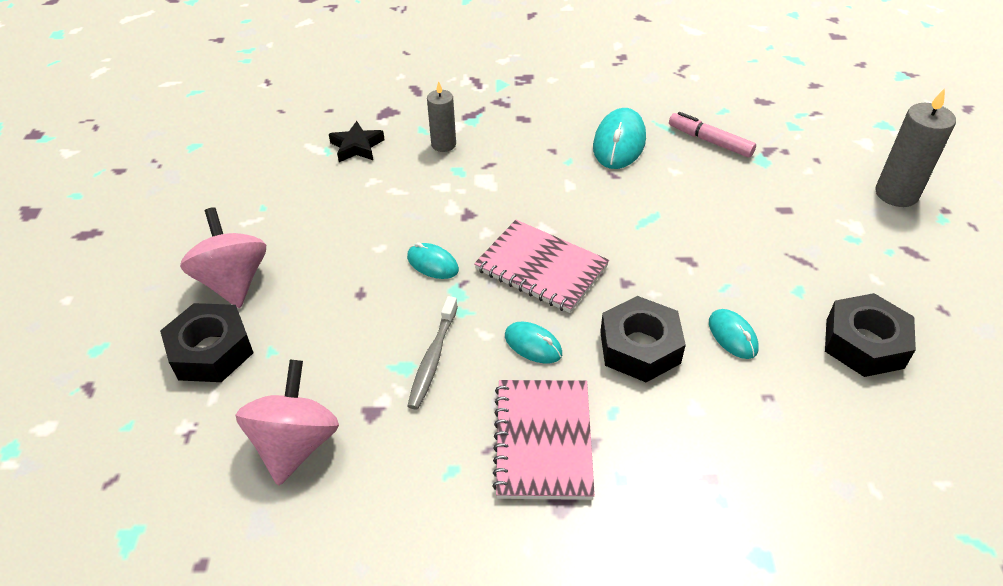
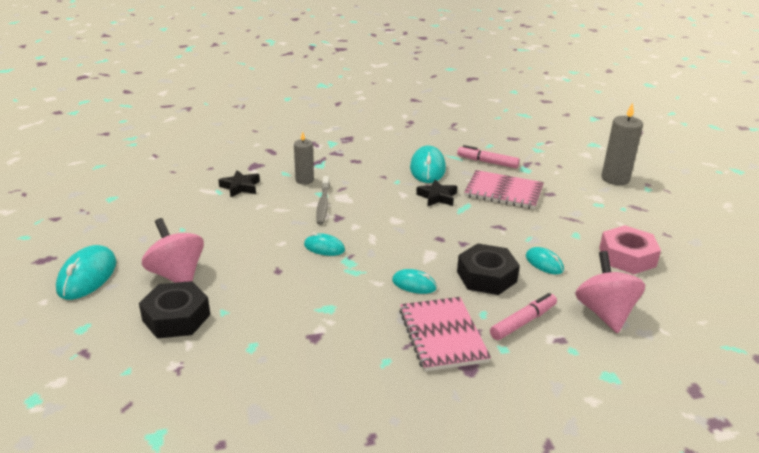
camera: 15 degrees left, 15 degrees down
pink spinning top [236,359,339,486] -> pink spinning top moved to [575,251,645,333]
grey toothbrush [407,296,458,410] -> grey toothbrush moved to [316,176,330,225]
pink notebook [474,220,609,313] -> pink notebook moved to [464,170,544,209]
black nut [825,293,916,377] -> pink nut [599,225,661,274]
none -> turquoise mouse [56,245,116,300]
none -> black star [416,179,457,207]
none -> pink marker [490,293,557,340]

